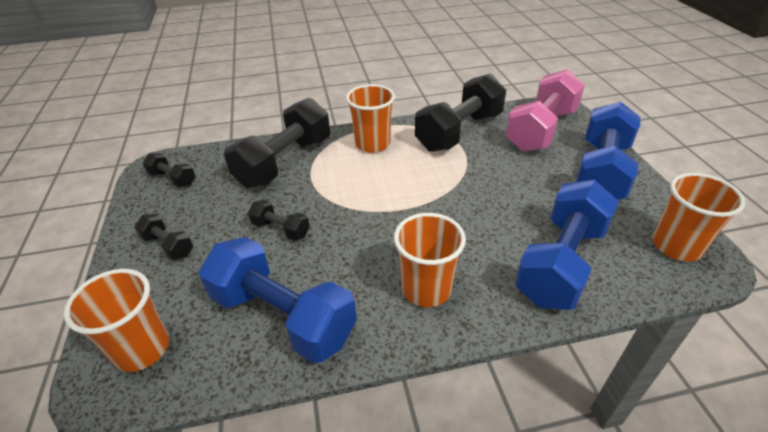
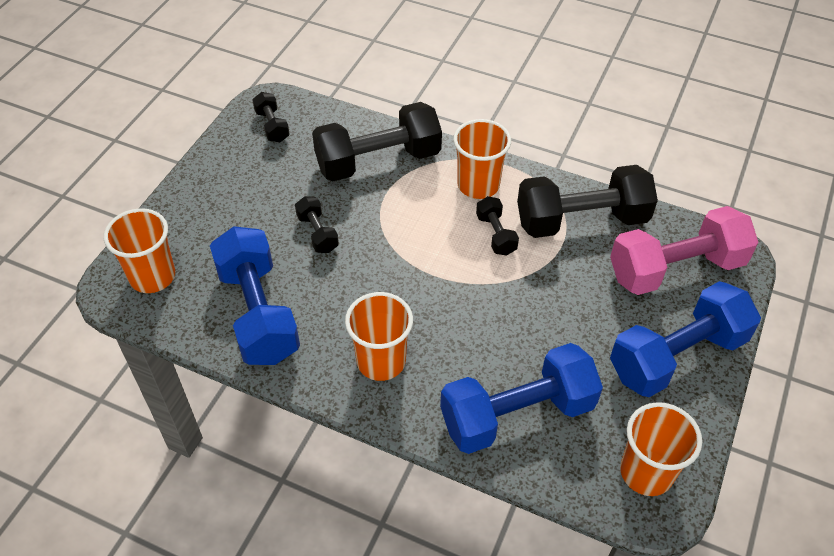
camera: 35 degrees right, 10 degrees up
black dumbbell [134,213,193,260] -> black dumbbell moved to [476,196,519,256]

